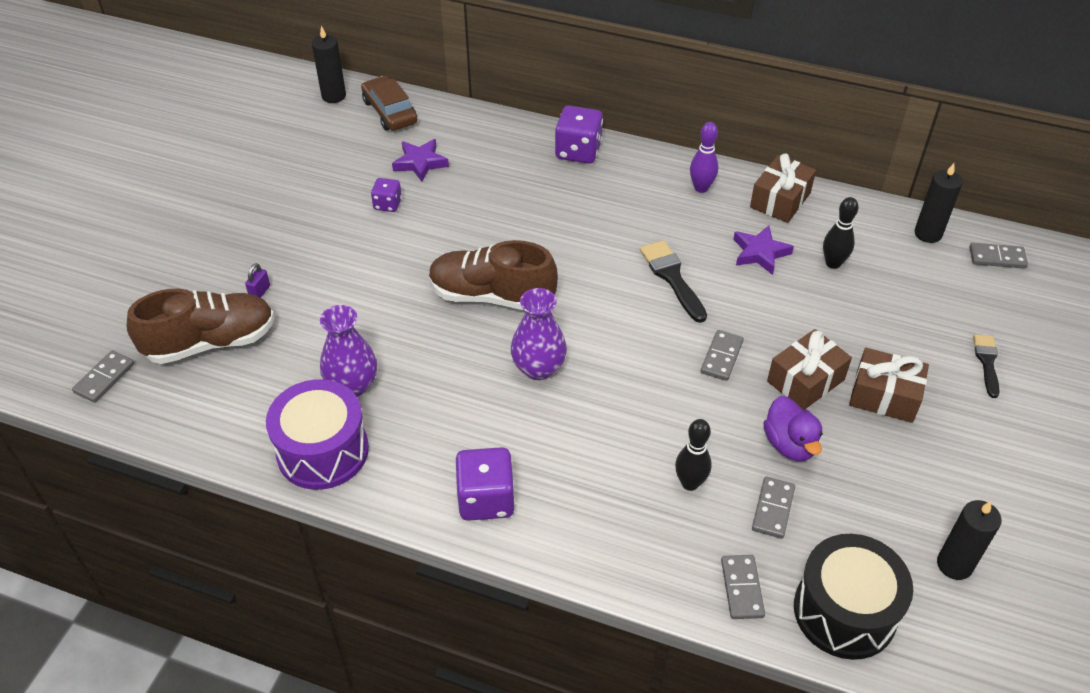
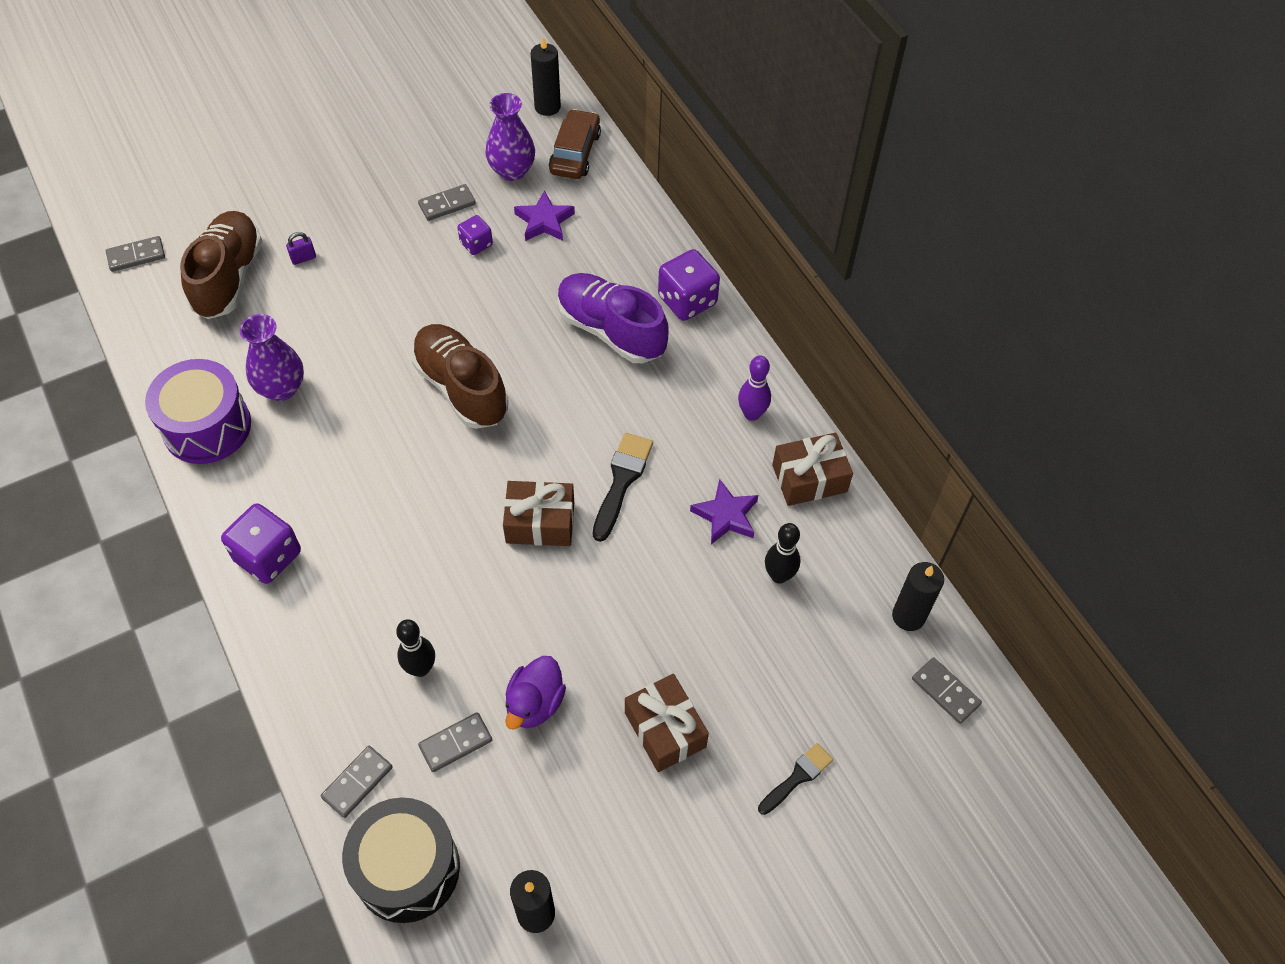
camera: 40 degrees right, 10 degrees up
brown shoe [127,288,275,364] -> brown shoe turned 105 degrees counterclockwise [180,211,263,319]
purple vase [511,288,567,380] -> purple vase moved to [485,93,535,181]
grey domino [701,330,744,381] -> grey domino moved to [418,184,476,221]
brown gift [767,329,852,411] -> brown gift moved to [503,481,574,546]
none -> purple shoe [557,273,668,363]

